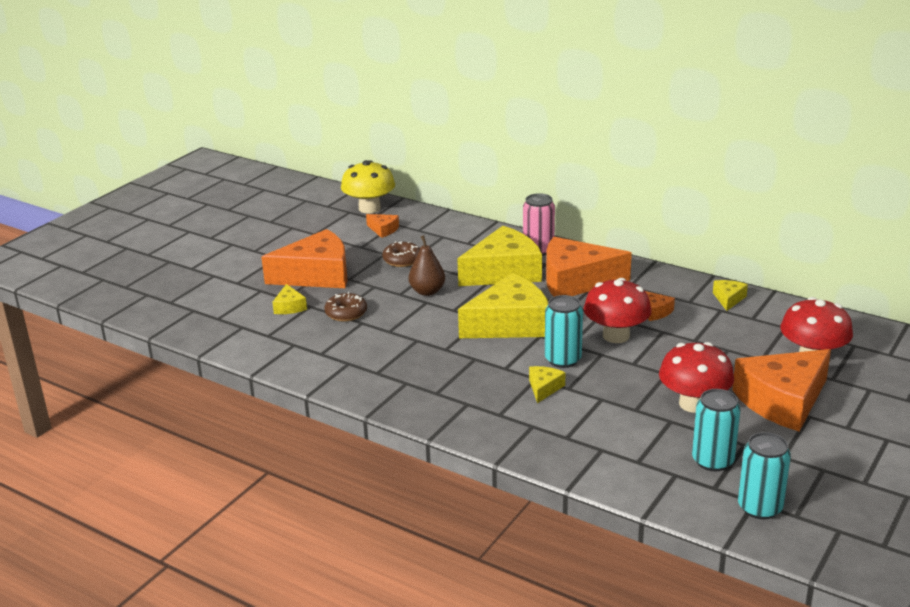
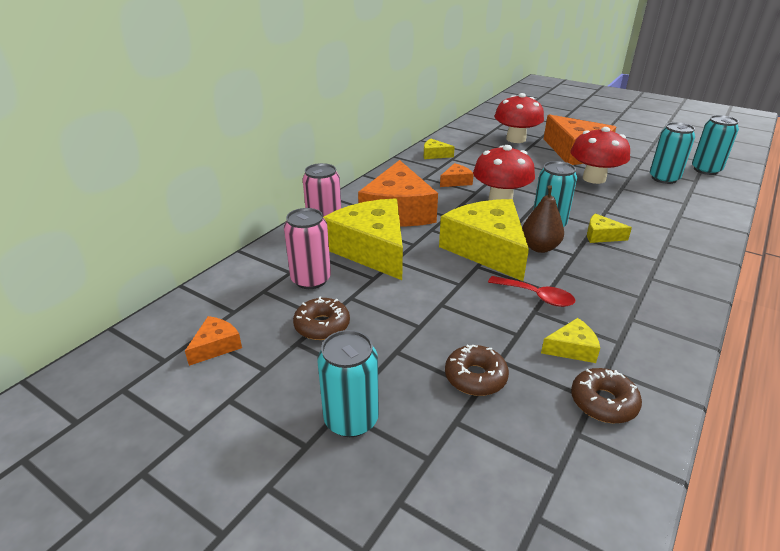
camera: 90 degrees left, 5 degrees up
orange cheese [261,229,348,288] -> turquoise can [318,330,379,437]
yellow cheese [272,284,307,314] -> yellow cheese moved to [541,318,600,363]
yellow mushroom [341,160,395,213] -> none
brown pear [409,235,445,296] -> brown pear moved to [522,185,564,253]
none -> pink can [284,208,331,289]
none -> red spoon [488,276,575,307]
none -> brown donut [571,368,642,423]

